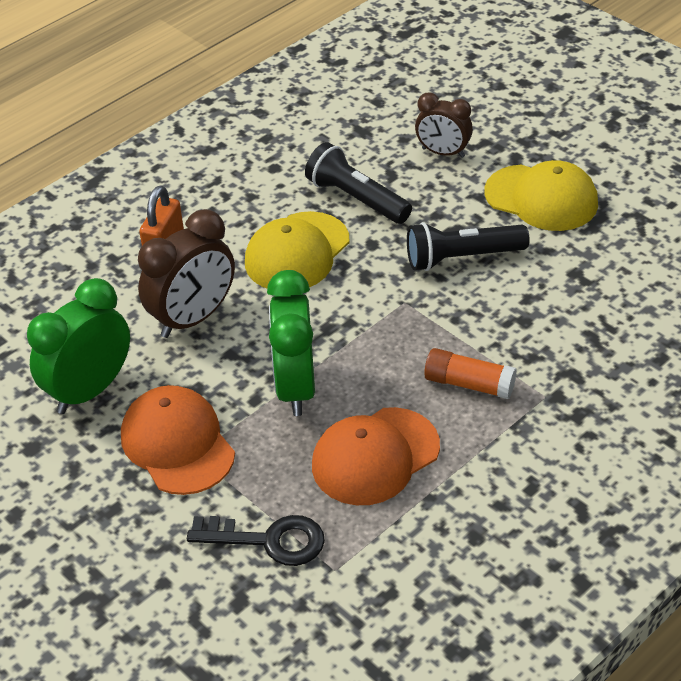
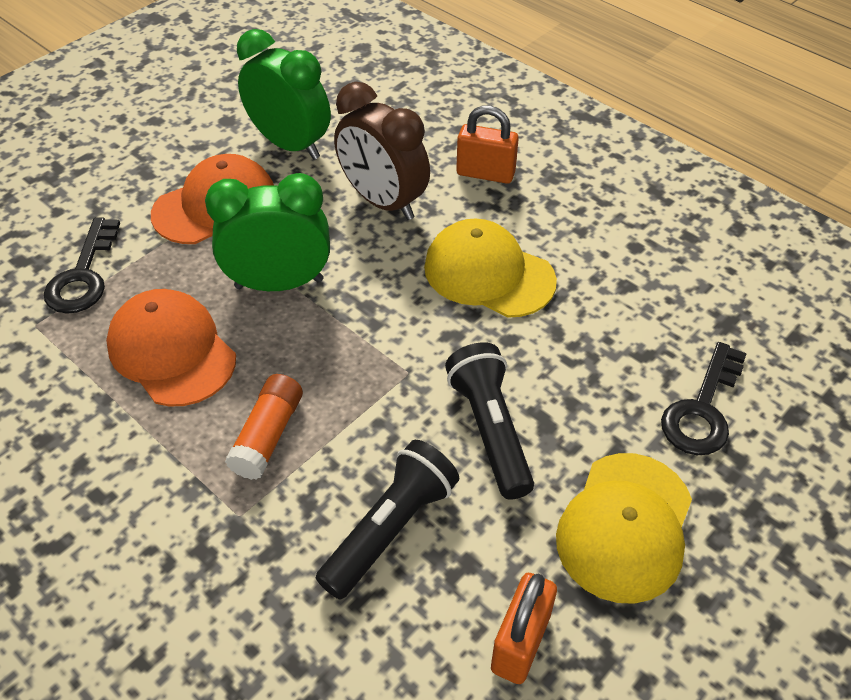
camera: 85 degrees right, 5 degrees up
black flashlight [305,142,412,224] -> black flashlight moved to [316,440,459,600]
brown clock [415,92,473,158] -> black key [661,342,747,455]
none -> orange padlock [491,573,557,684]

